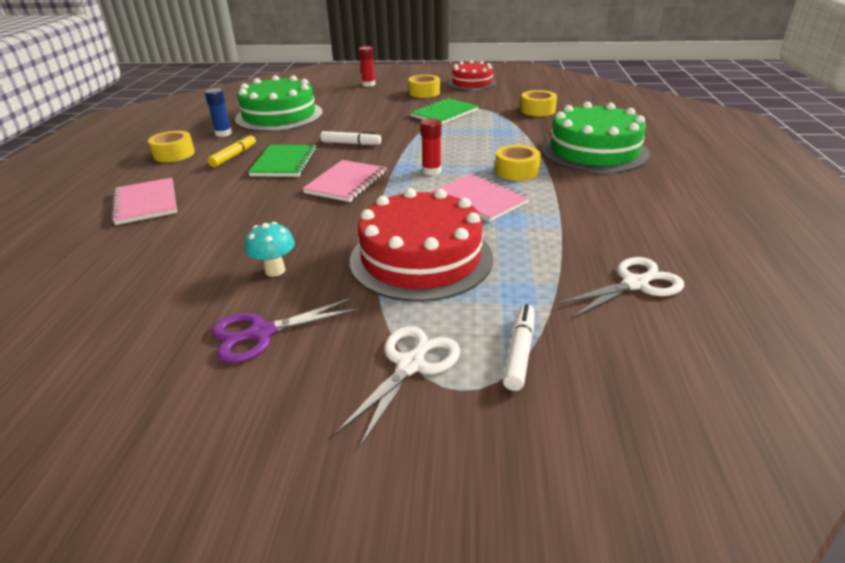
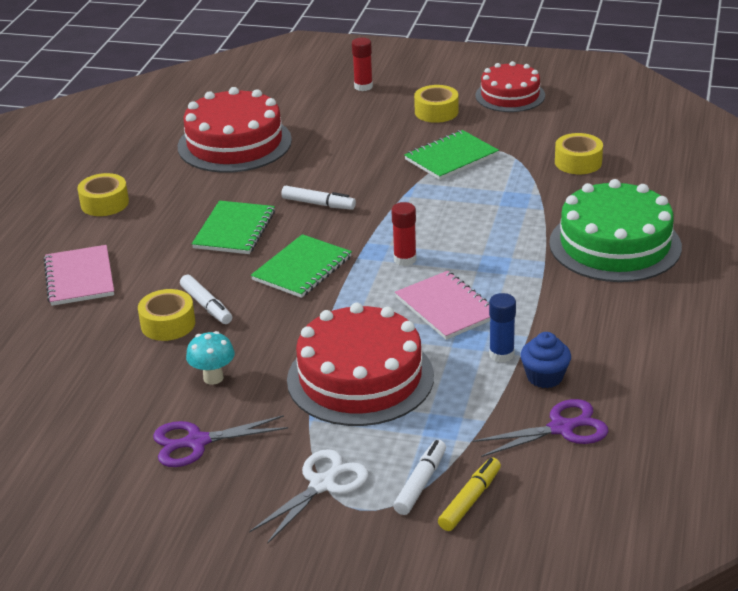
camera: 10 degrees right, 0 degrees up
blue glue stick [205,88,232,137] -> blue glue stick moved to [489,293,516,362]
yellow marker [208,134,256,167] -> yellow marker moved to [438,457,501,531]
green cake [235,75,323,131] -> red cake [177,87,292,173]
pink notebook [302,160,387,202] -> green notebook [251,234,352,298]
yellow tape [495,145,541,181] -> yellow tape moved to [138,289,195,341]
white scissors [556,257,684,318] -> purple scissors [473,399,608,457]
none -> white marker [180,275,232,324]
none -> blue cupcake [520,332,571,388]

